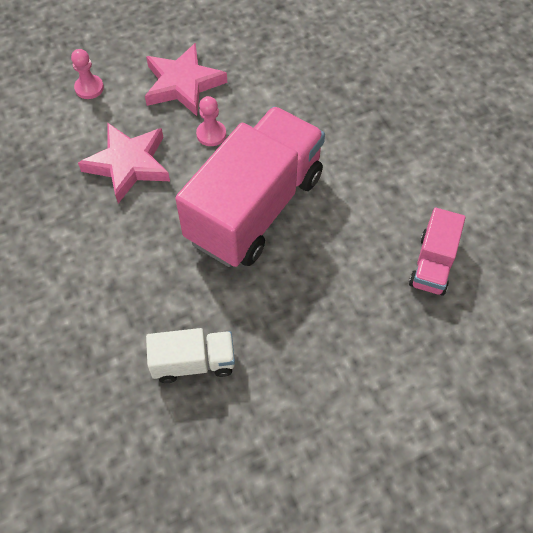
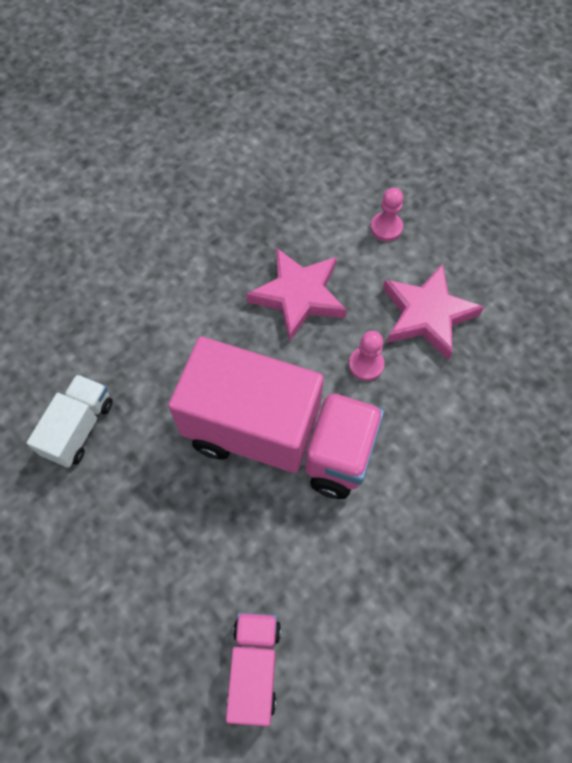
camera: 75 degrees right, 5 degrees up
white truck [146,328,235,383] -> white truck turned 135 degrees counterclockwise [27,374,113,468]
pink truck [409,208,466,296] -> pink truck turned 90 degrees clockwise [226,612,281,726]

